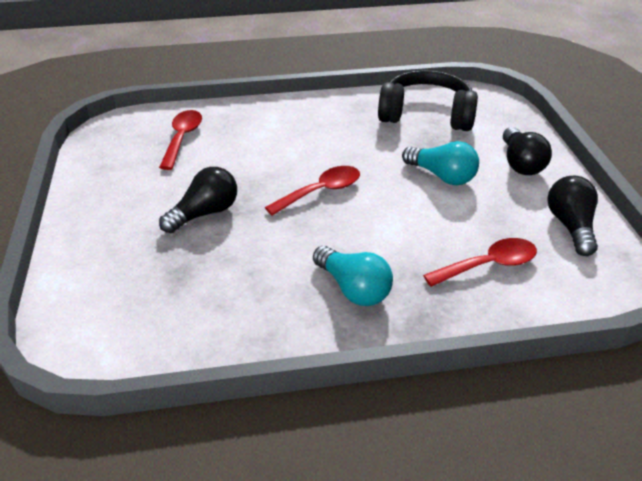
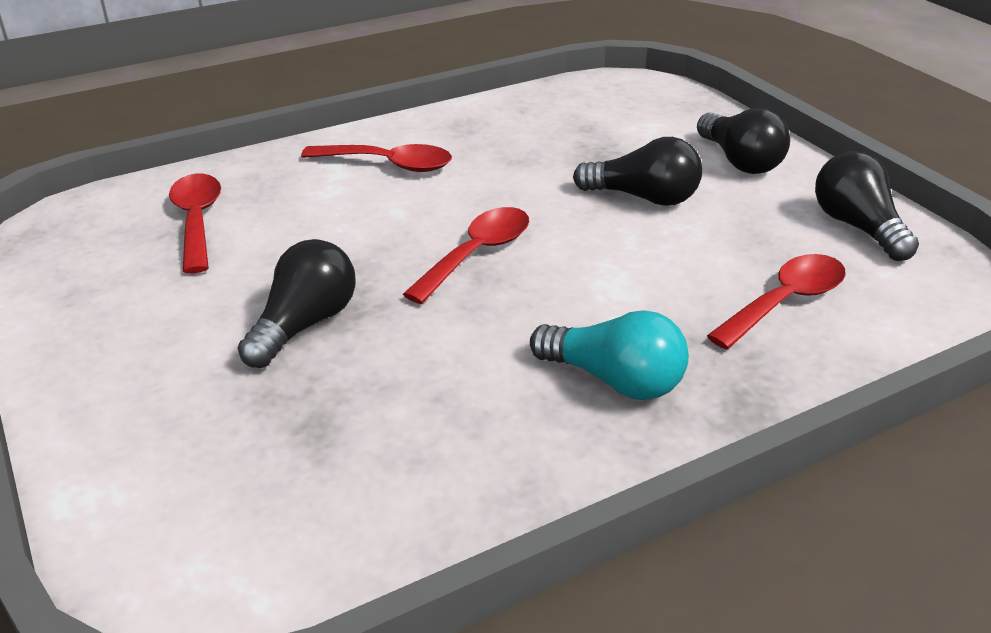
camera: 20 degrees left, 5 degrees down
black headphones [378,70,478,131] -> none
turquoise light bulb [402,141,479,185] -> black light bulb [573,137,702,206]
none -> red spoon [301,144,452,172]

